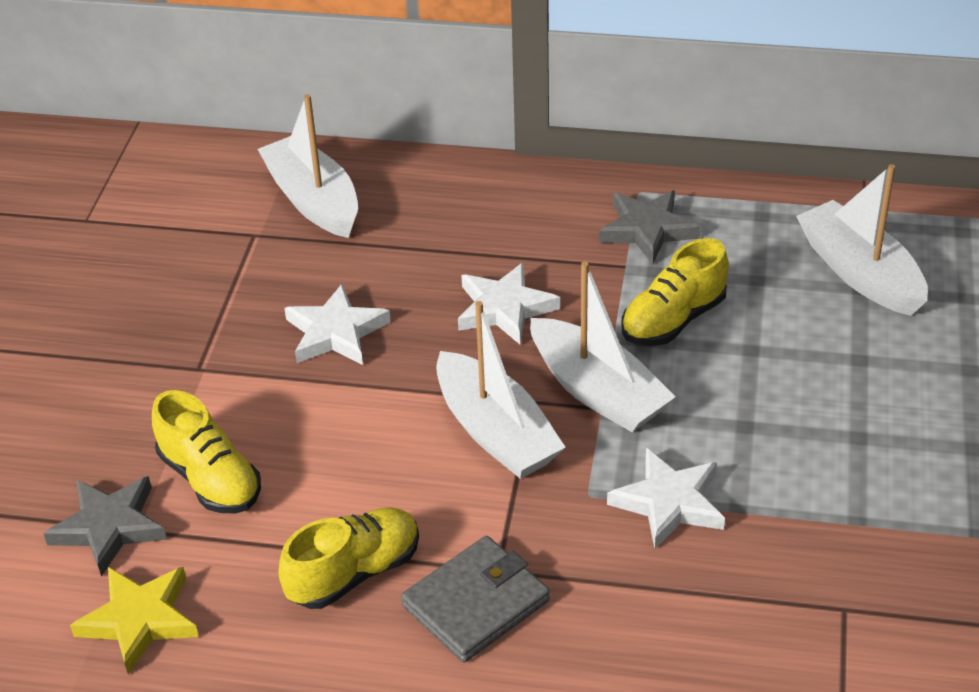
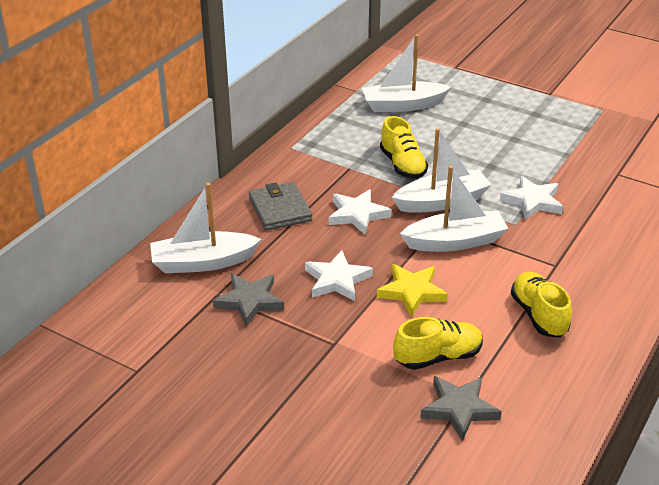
camera: 70 degrees left, 5 degrees down
yellow star [70,567,199,674] -> yellow star moved to [377,264,448,317]
grey wallet [401,536,550,662] -> grey wallet moved to [249,182,312,231]
grey star [599,190,700,264] -> grey star moved to [213,274,284,327]

